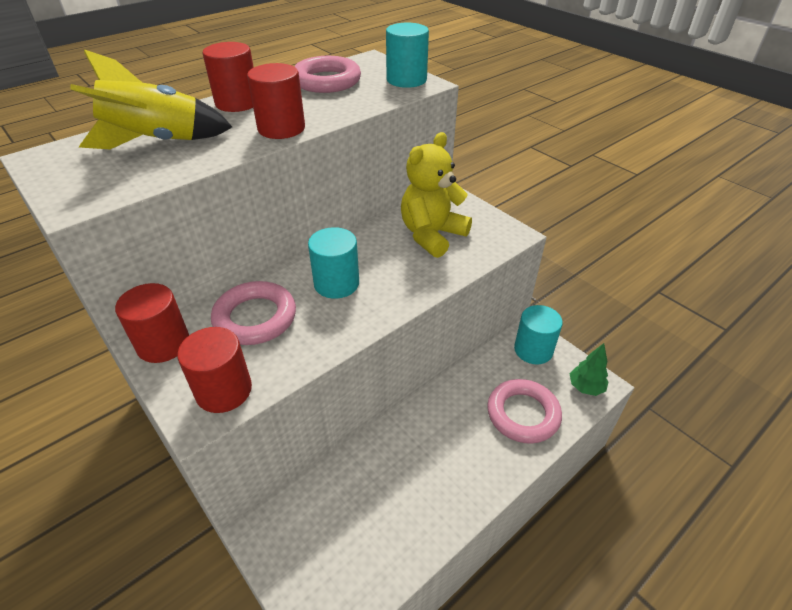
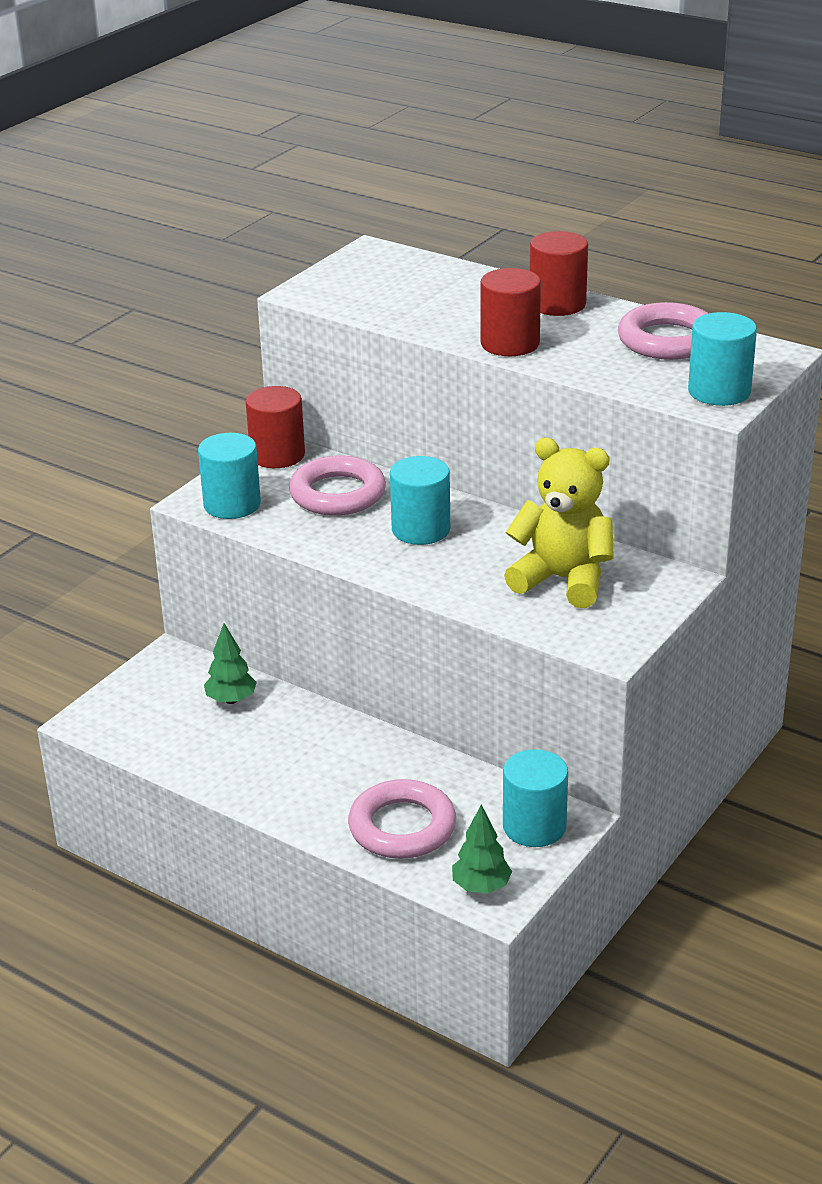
camera: 75 degrees right, 10 degrees down
yellow rocket [70,49,232,149] -> none
red cylinder [177,327,252,413] -> turquoise cylinder [198,433,261,519]
none -> green tree [204,623,257,704]

